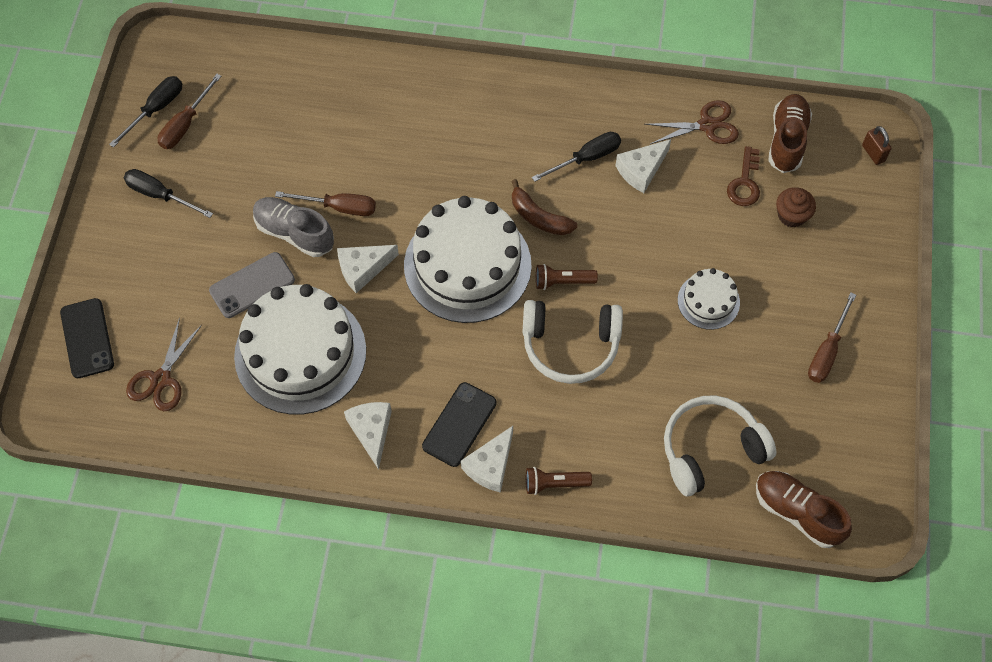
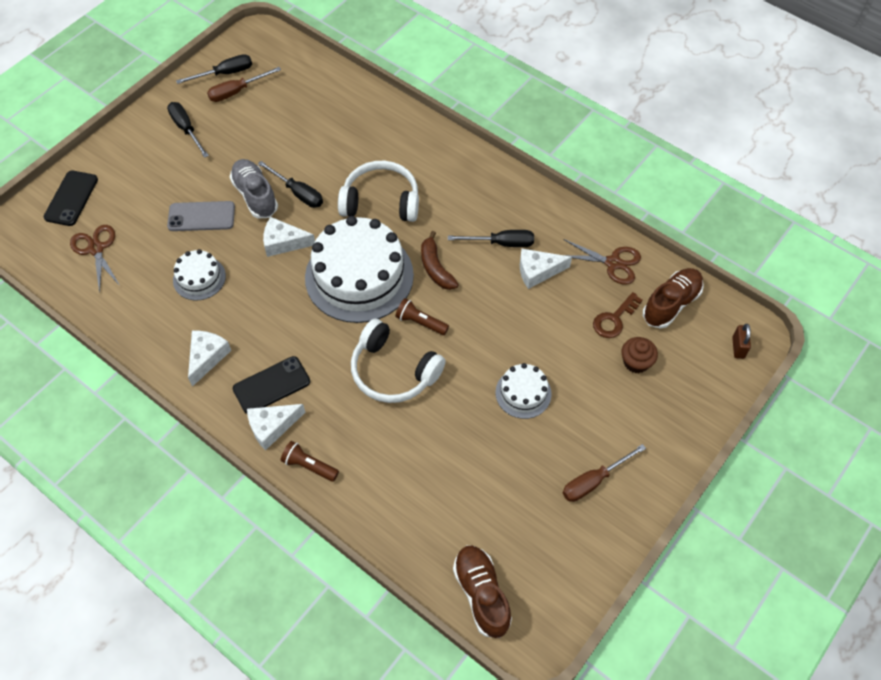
camera: 30 degrees right, 5 degrees down
brown scissors [126,317,202,411] -> brown scissors turned 105 degrees clockwise [70,225,120,293]
white cake [234,284,366,415] -> white cake [173,249,226,301], size x0.48
brown screwdriver [275,191,376,216] -> black screwdriver [258,161,323,208]
white headphones [664,395,776,496] -> white headphones moved to [338,161,419,222]

